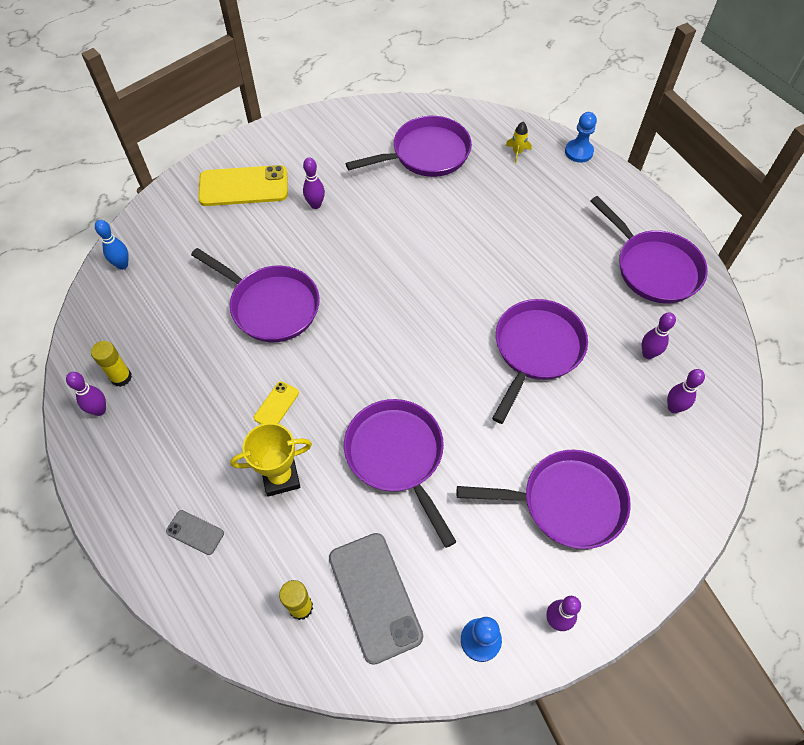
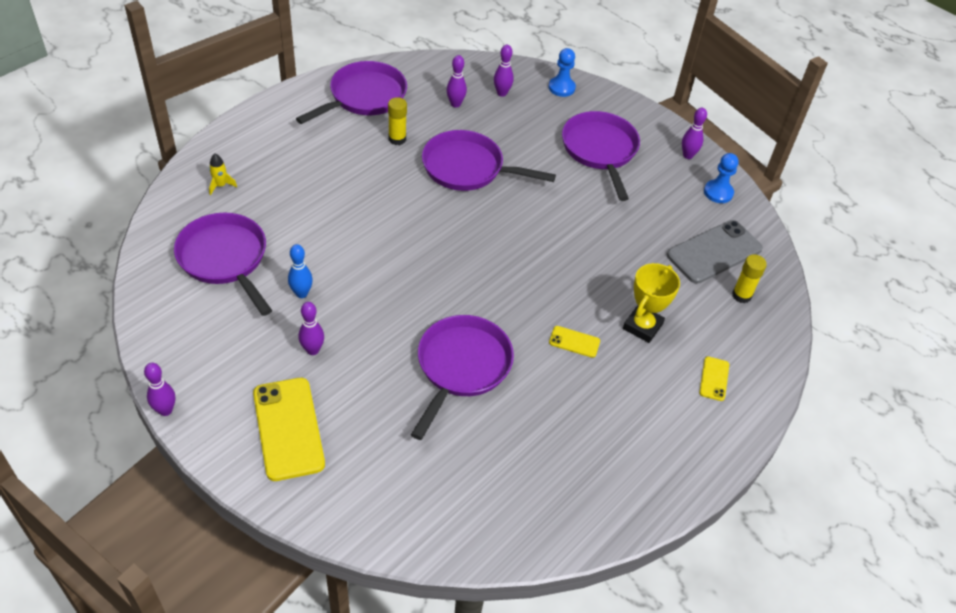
camera: 105 degrees left, 10 degrees down
purple bowling pin [66,372,106,416] -> purple bowling pin moved to [144,363,175,416]
yellow glue stick [91,341,132,387] -> yellow glue stick moved to [388,97,407,145]
blue bowling pin [95,220,129,270] -> blue bowling pin moved to [288,244,313,298]
grey phone [166,510,224,555] -> yellow phone [699,357,729,401]
yellow trophy [230,423,312,497] -> yellow trophy turned 60 degrees clockwise [623,263,680,343]
purple pan [344,399,457,548] -> none
blue pawn [565,112,597,163] -> blue pawn moved to [548,48,576,97]

